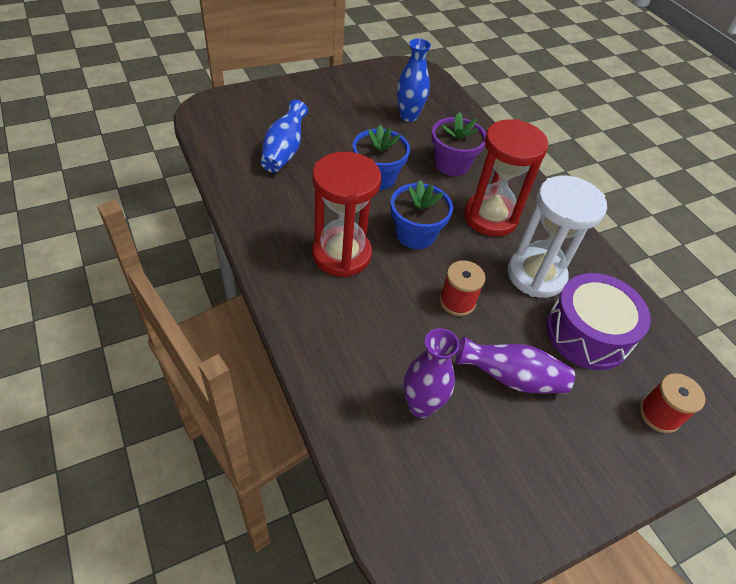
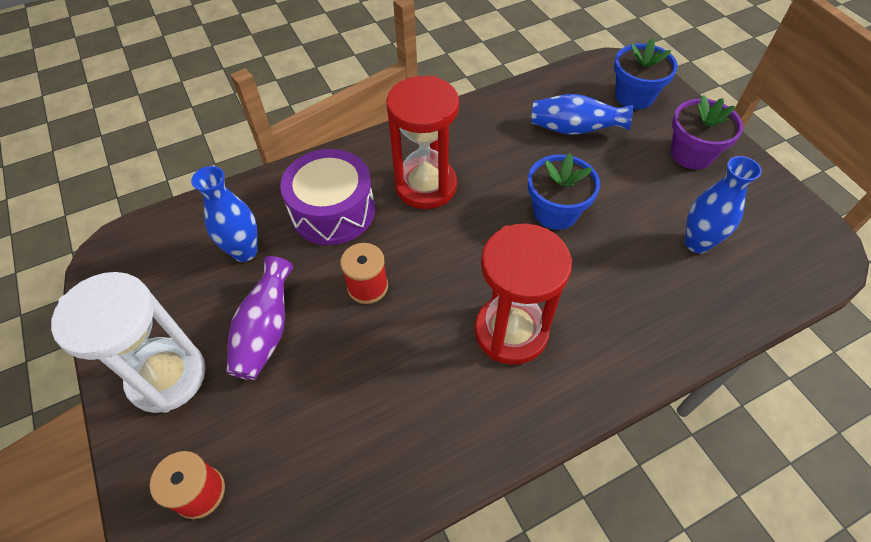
camera: 95 degrees right, 5 degrees up
blue flower pot [391,180,453,249] -> blue flower pot moved to [614,38,678,109]
purple vase [403,328,459,418] -> blue vase [191,166,258,262]
purple flower pot [431,112,486,176] -> purple flower pot moved to [671,95,743,169]
white hourglass [508,175,607,298] -> white hourglass moved to [51,272,205,413]
purple drum [546,273,651,370] -> purple drum moved to [280,149,375,245]

